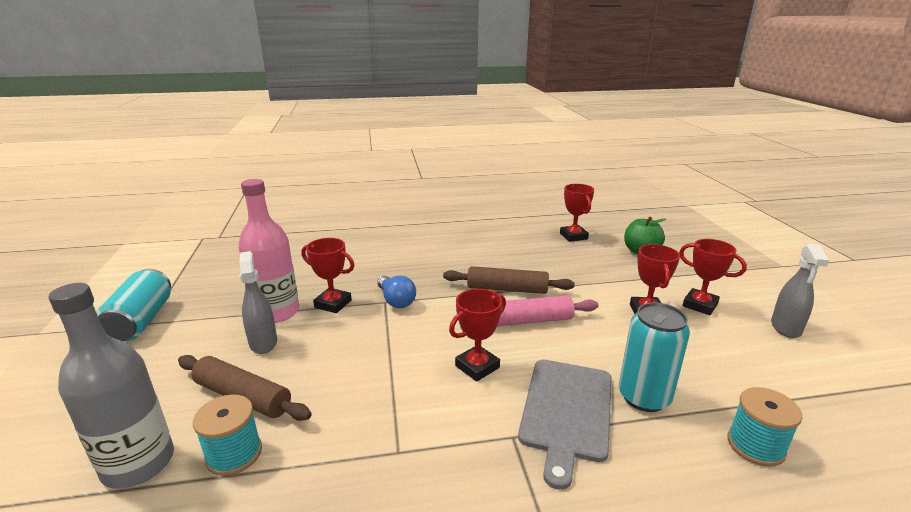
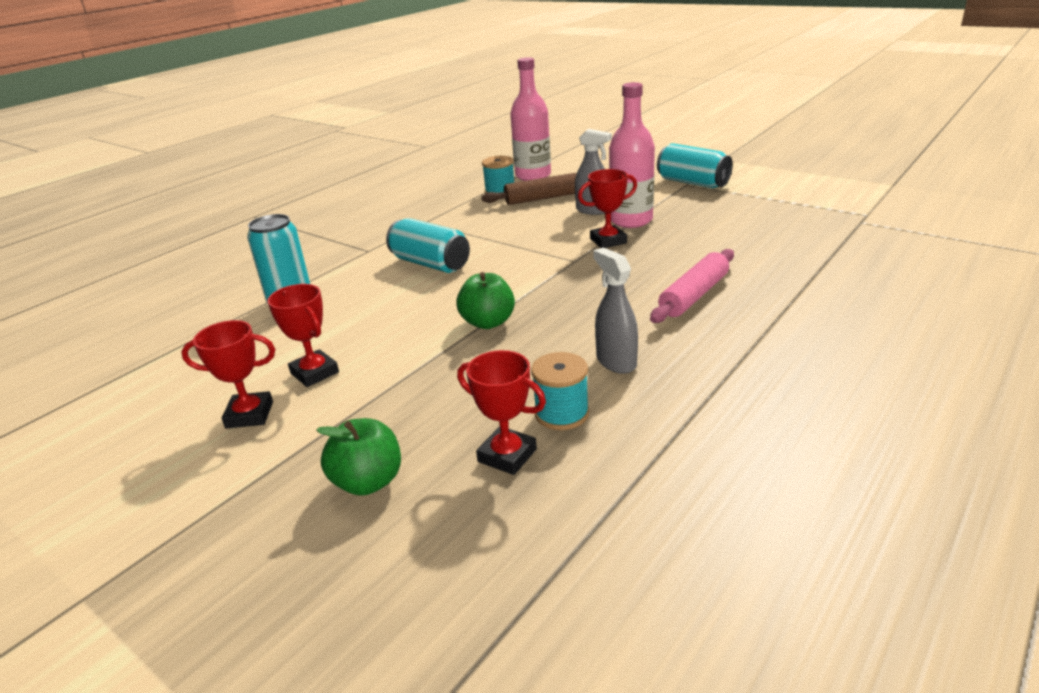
camera: 140 degrees right, 5 degrees up
grey bottle [48,283,174,489] -> pink bottle [510,57,551,181]
blue light bulb [377,276,416,308] -> none
brown rolling pin [443,266,575,294] -> green apple [456,272,515,329]
red trophy [449,289,506,382] -> turquoise can [386,218,470,273]
pink rolling pin [458,295,599,326] -> pink rolling pin moved to [650,249,734,323]
grey cutting board [518,359,612,490] -> none
turquoise spool [728,387,803,467] -> turquoise spool moved to [531,352,589,430]
grey spray bottle [771,244,829,338] -> grey spray bottle moved to [593,247,638,374]

